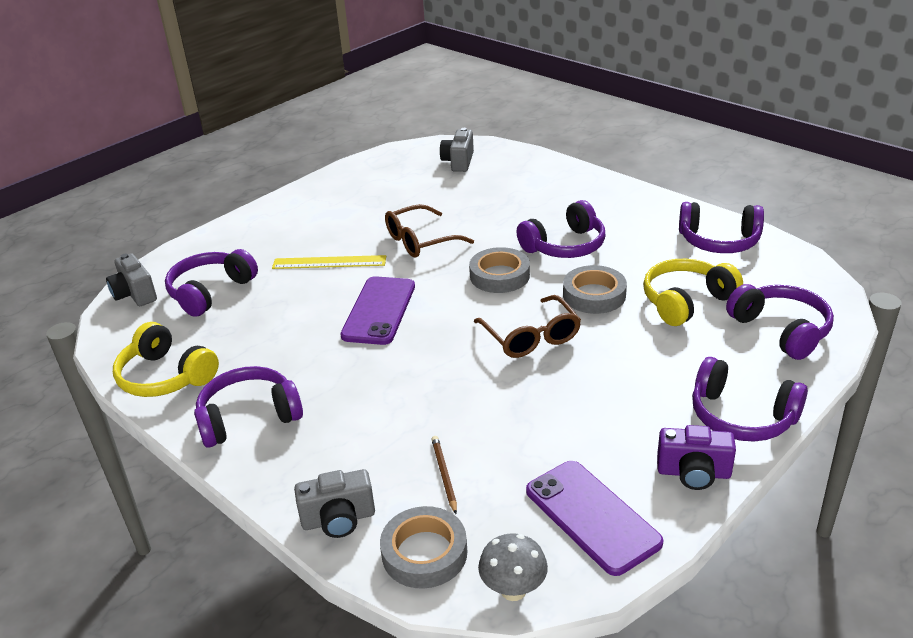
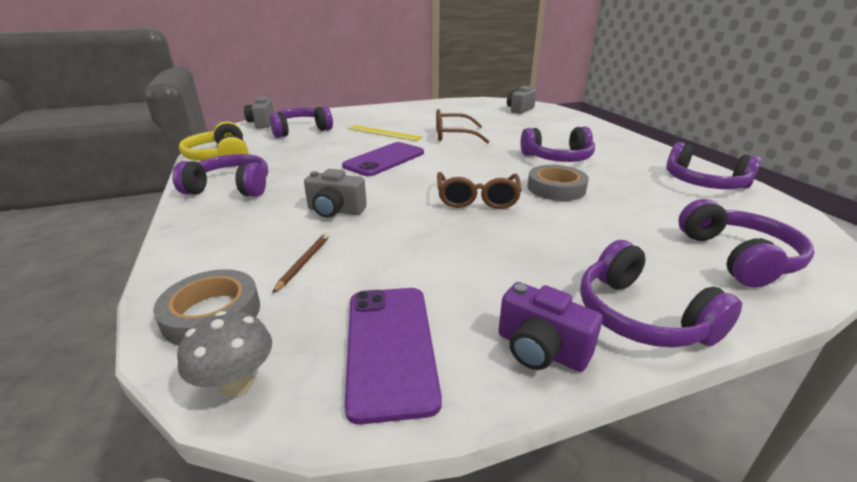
camera: 25 degrees right, 5 degrees down
grey camera [294,469,375,538] -> grey camera moved to [304,169,367,218]
grey tape [469,247,530,293] -> none
yellow headphones [643,259,743,326] -> none

